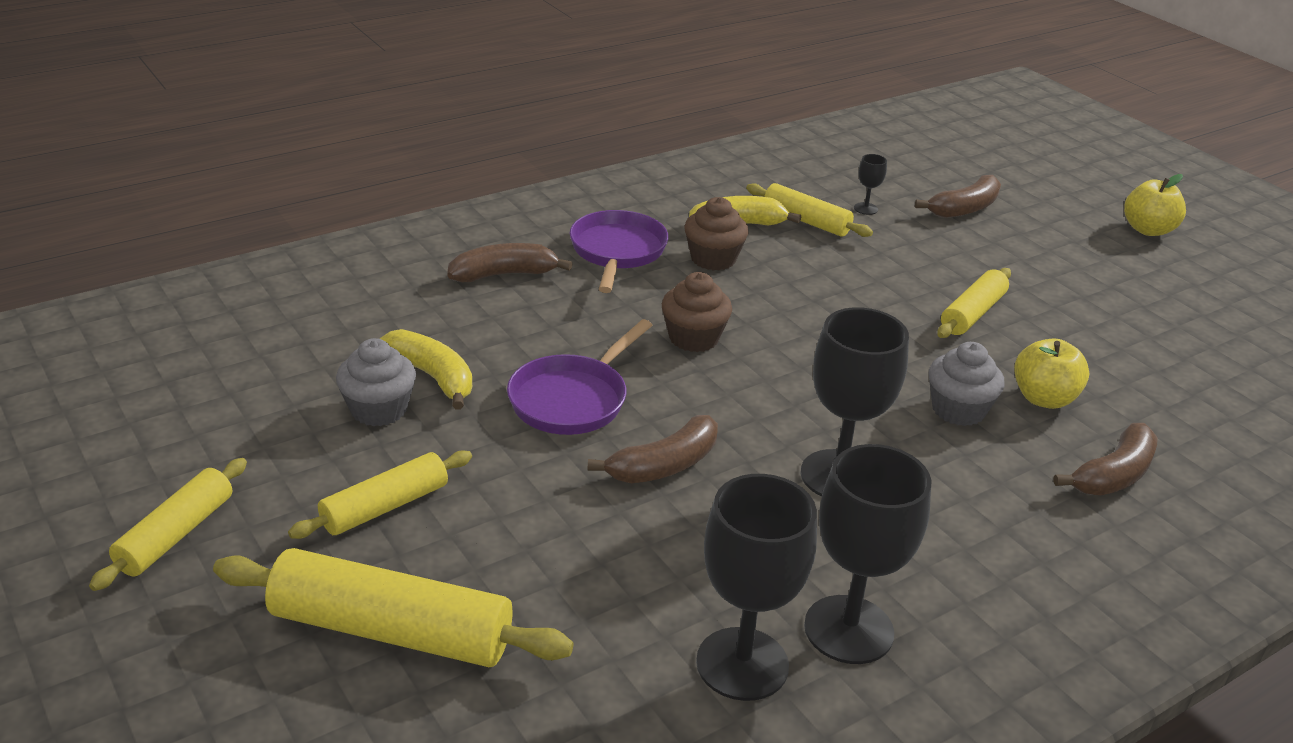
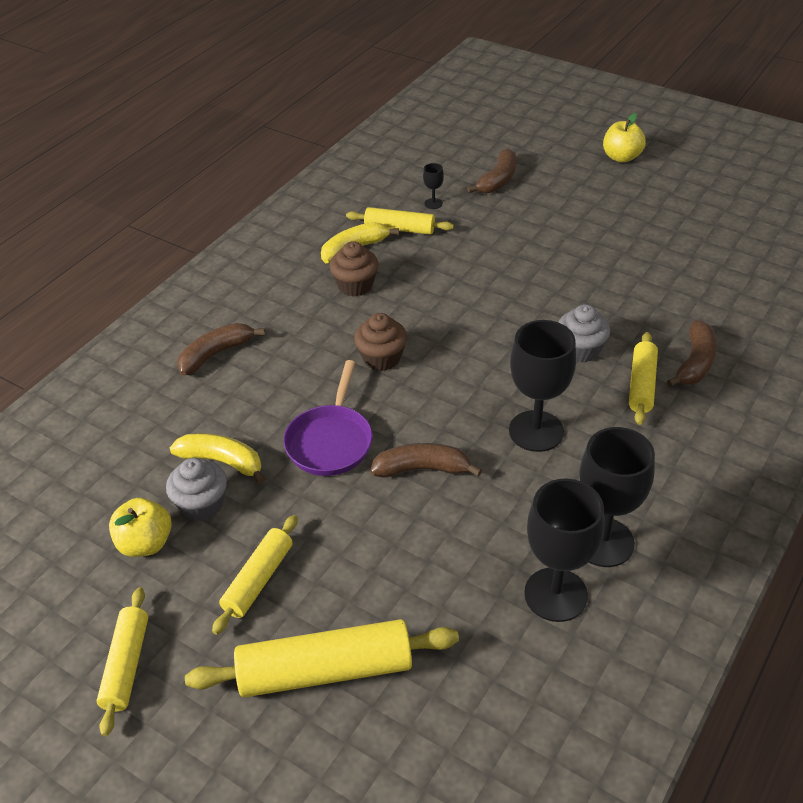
camera: 20 degrees left, 10 degrees up
purple pan [570,210,668,293] -> none
brown banana [587,415,718,483] -> brown banana turned 120 degrees counterclockwise [370,443,482,478]
yellow rolling pin [937,268,1011,338] -> yellow rolling pin moved to [629,332,658,425]
yellow apple [1014,338,1089,409] -> yellow apple moved to [109,498,172,557]

